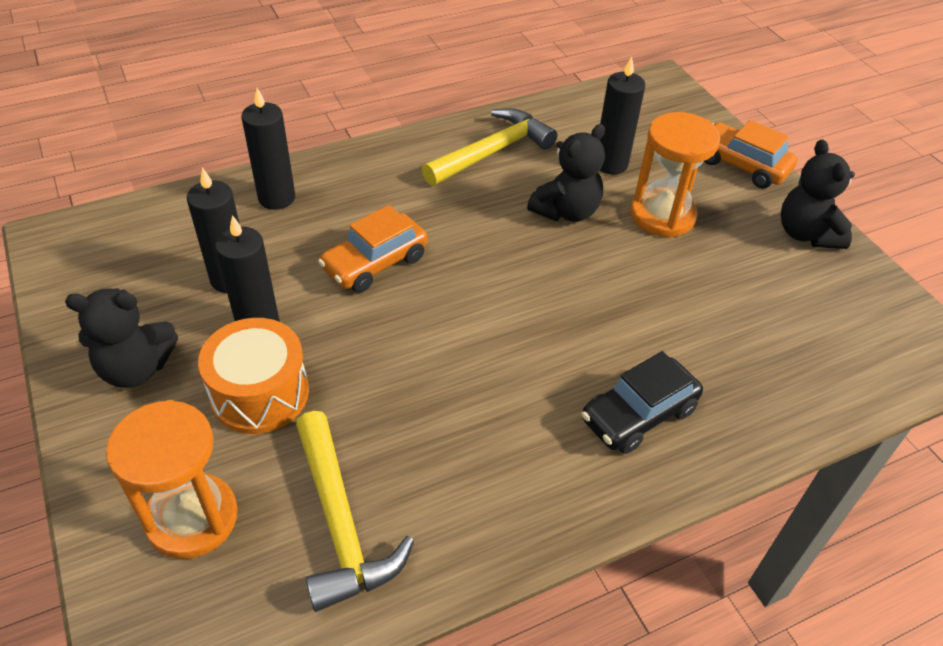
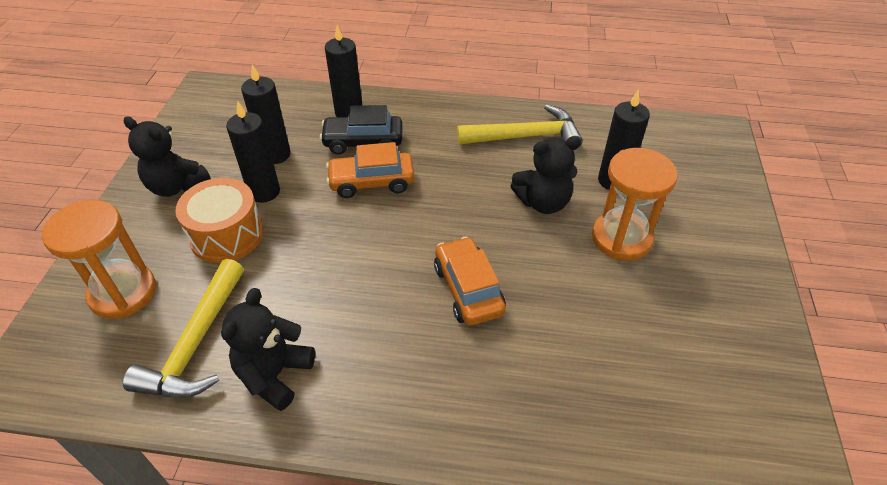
camera: 35 degrees right, 0 degrees up
black car [582,351,703,454] -> black car moved to [320,105,403,155]
orange car [704,120,797,189] -> orange car moved to [434,236,506,325]
black teddy bear [781,139,855,249] -> black teddy bear moved to [221,288,315,411]

